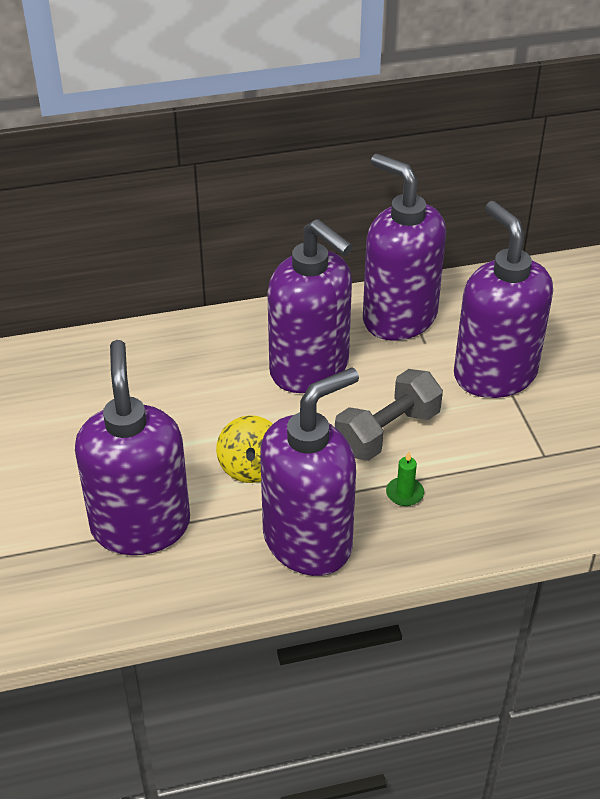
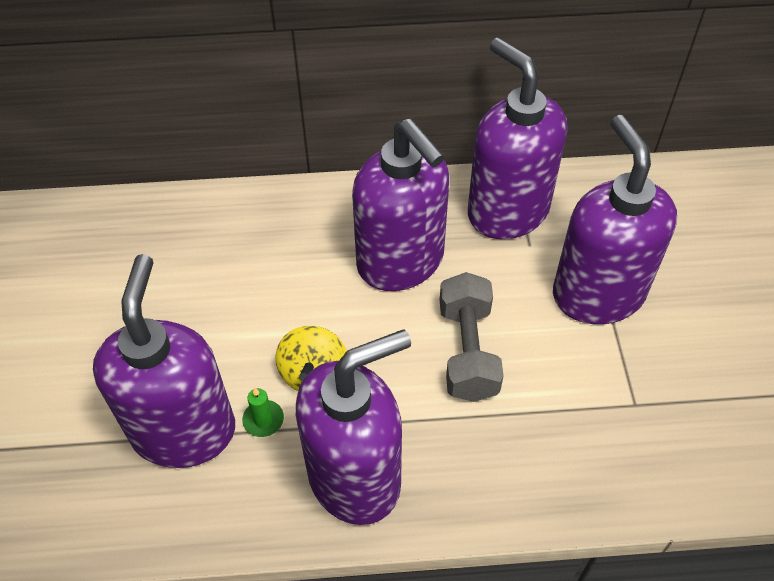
camera: 10 degrees right, 10 degrees up
grey dumbbell [335,369,443,461] -> grey dumbbell turned 60 degrees counterclockwise [440,272,504,402]
green candle [386,452,424,506] -> green candle moved to [242,388,284,437]

